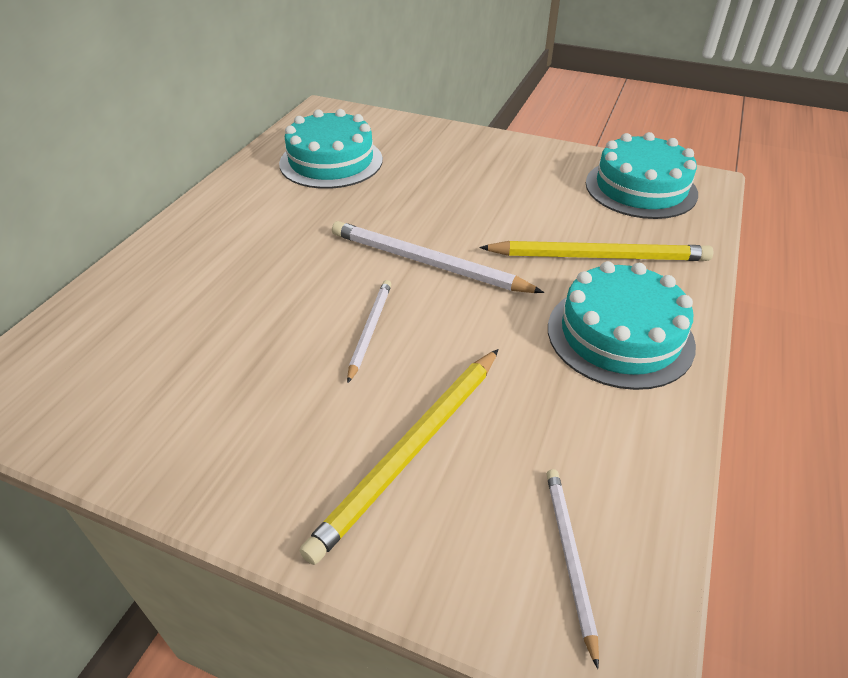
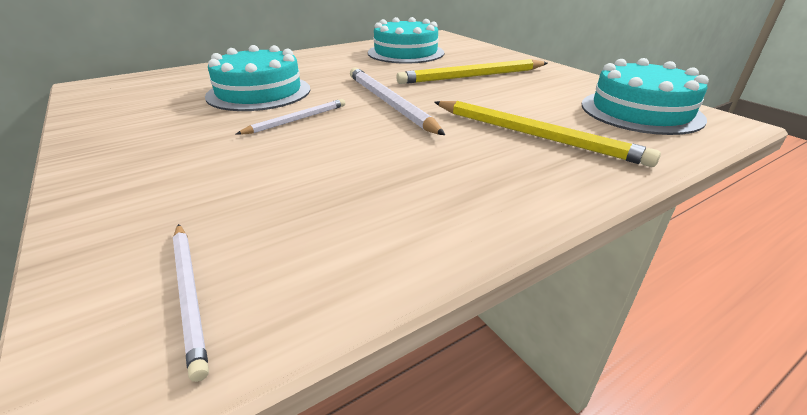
camera: 35 degrees right, 10 degrees down
yellow pencil [300,349,499,565] -> yellow pencil moved to [396,59,548,84]
white pencil [547,469,599,669] -> white pencil turned 120 degrees clockwise [173,224,209,382]
turquoise cake [548,261,696,390] -> turquoise cake moved to [205,45,310,111]

